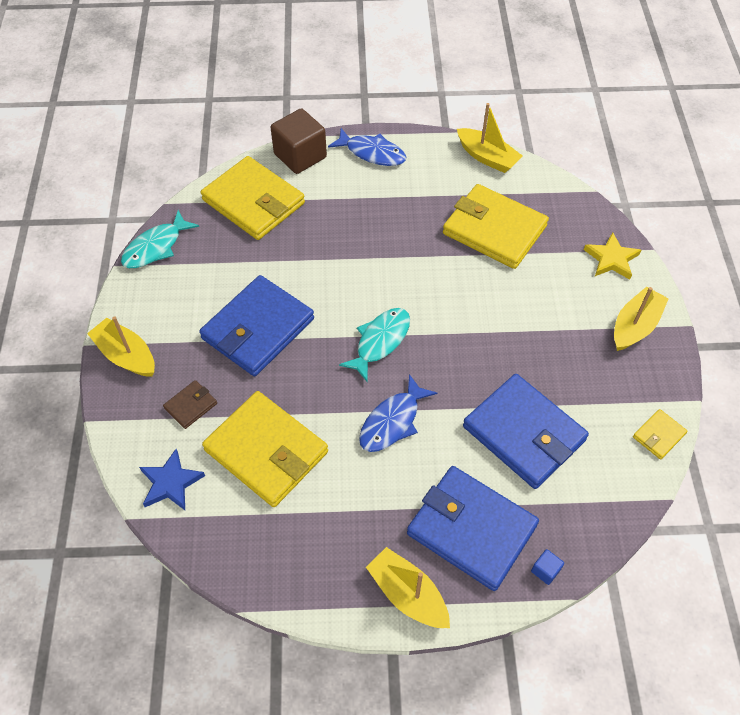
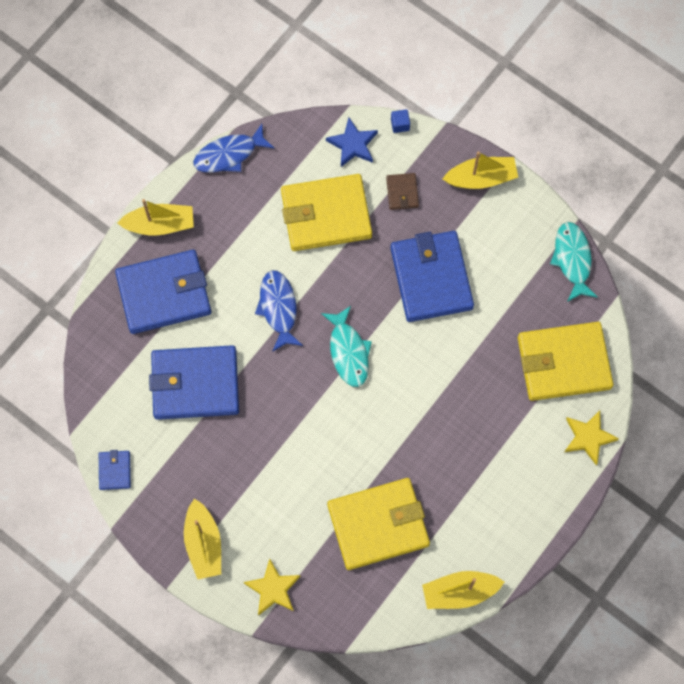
camera: 130 degrees right, 15 degrees up
brown cube [271,108,327,174] -> yellow star [565,410,619,466]
blue fish [328,128,406,166] -> blue fish moved to [193,124,274,173]
blue cube [531,549,564,585] -> blue cube moved to [391,110,410,133]
yellow wallet [633,409,688,459] -> blue wallet [99,450,131,490]

